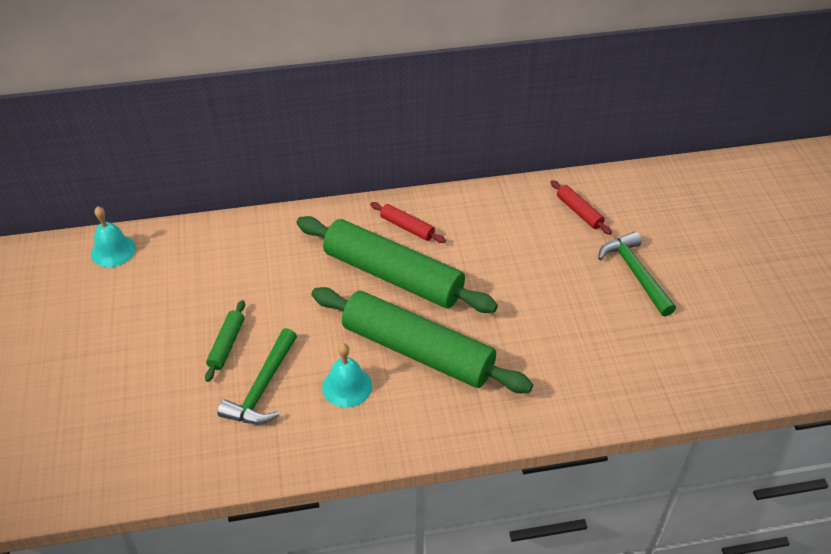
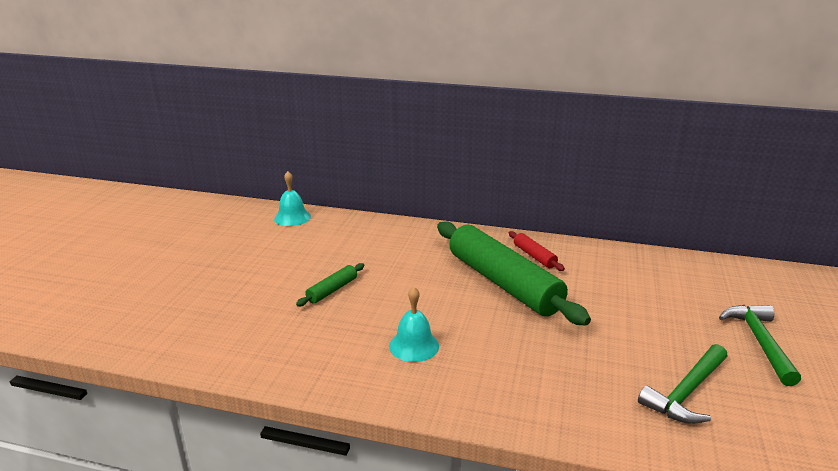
camera: 25 degrees right, 20 degrees down
green hammer [217,328,297,425] -> green hammer moved to [638,344,727,424]
green rolling pin [312,287,533,393] -> none
red rolling pin [551,180,612,235] -> none

